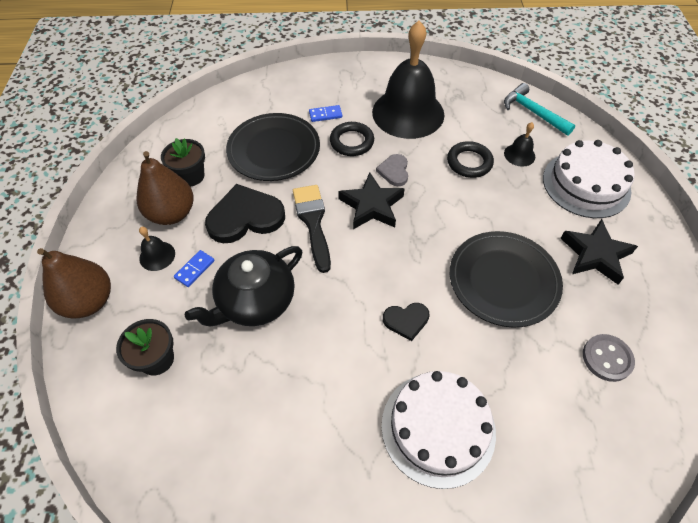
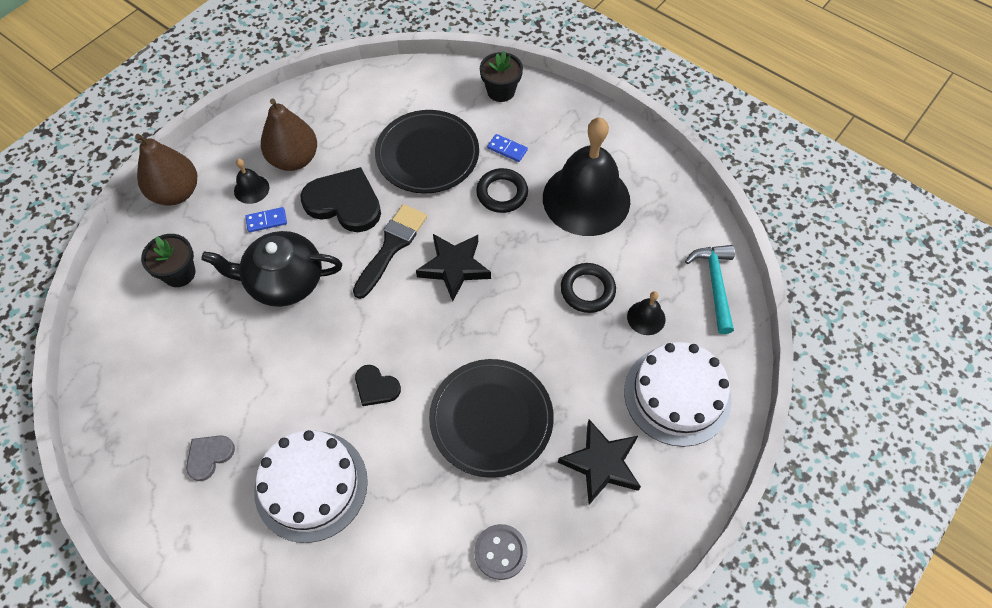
camera: 40 degrees right, 5 degrees up
black flower pot [161,138,205,187] -> black flower pot moved to [480,51,523,102]
grey heart [376,154,408,186] -> grey heart moved to [186,435,235,481]

